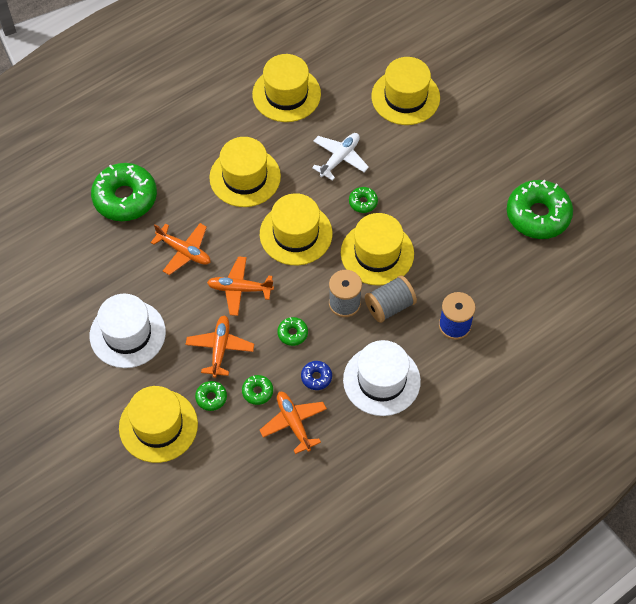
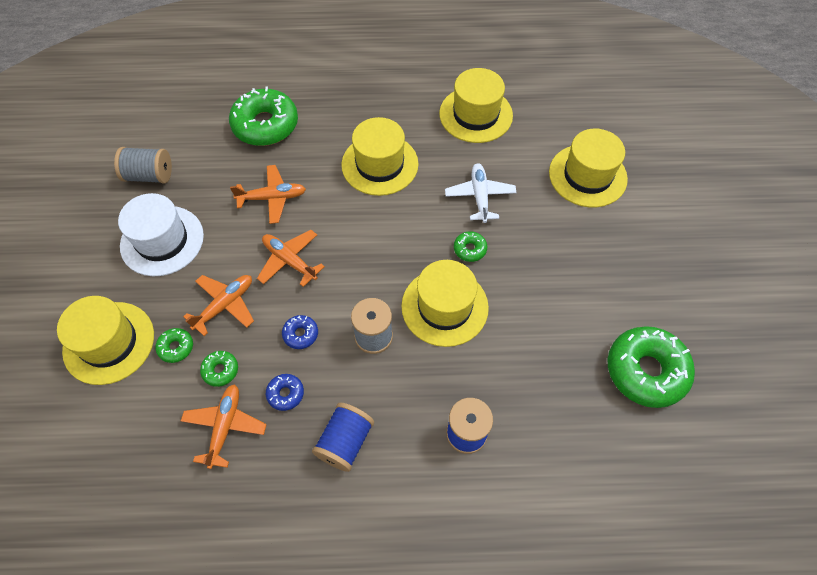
camera: 35 degrees right, 0 degrees up
orange plane [150,223,210,275] -> orange plane turned 75 degrees counterclockwise [230,165,306,224]
yellow hat [260,193,333,265] -> none
green donut [277,317,308,346] -> blue donut [282,315,318,349]
white plane [312,133,369,181] -> white plane turned 75 degrees counterclockwise [445,163,517,223]
white hat [343,340,421,416] -> blue spool [312,402,374,472]
grey spool [365,275,417,323] -> grey spool moved to [114,147,172,184]

